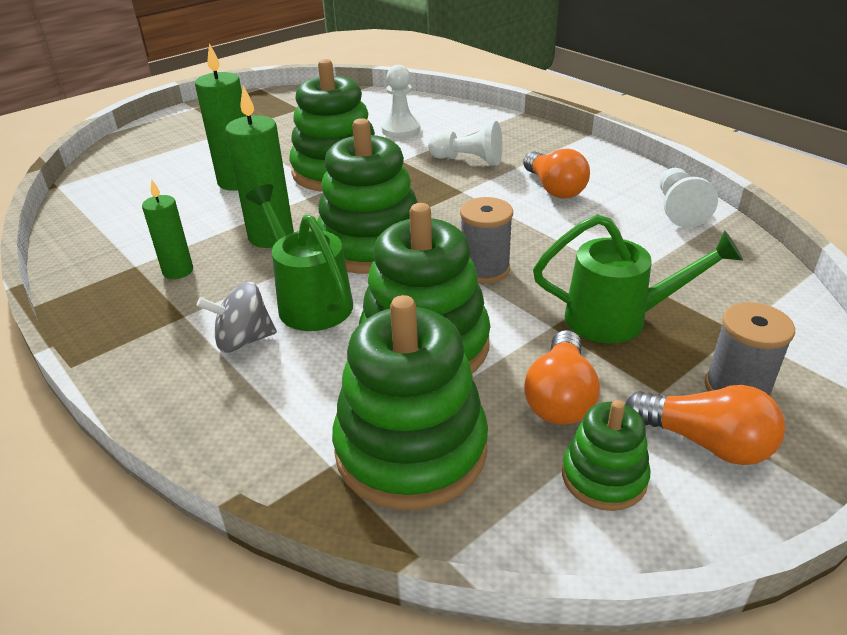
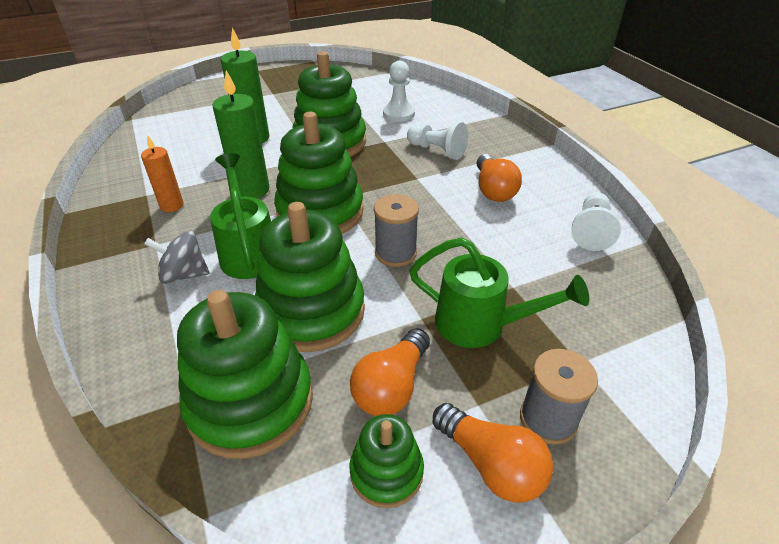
camera: 15 degrees right, 5 degrees up
green candle [142,179,193,279] -> orange candle [141,135,184,212]

